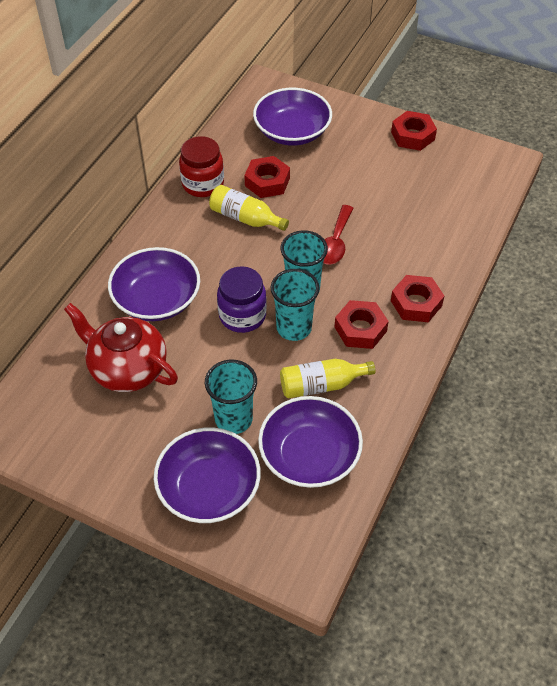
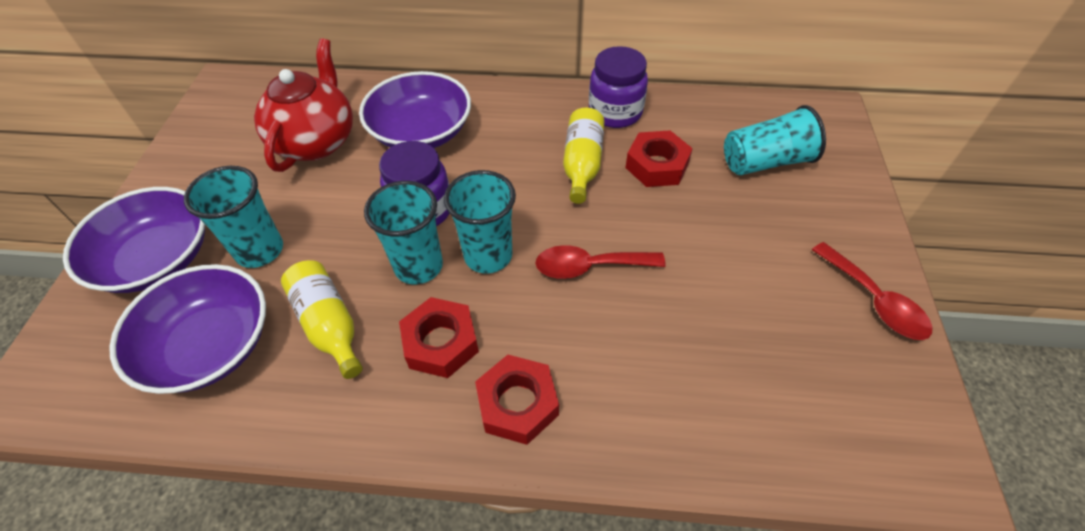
camera: 70 degrees right, 0 degrees up
red jar [179,136,224,197] -> purple jar [589,46,648,128]
purple bowl [253,88,332,146] -> turquoise cup [724,105,826,175]
red nut [391,111,437,151] -> red spoon [812,242,932,340]

